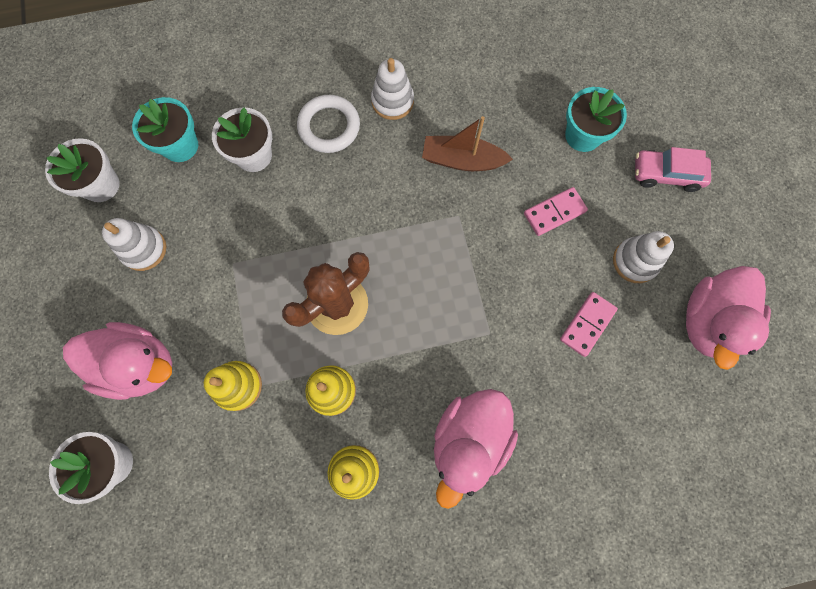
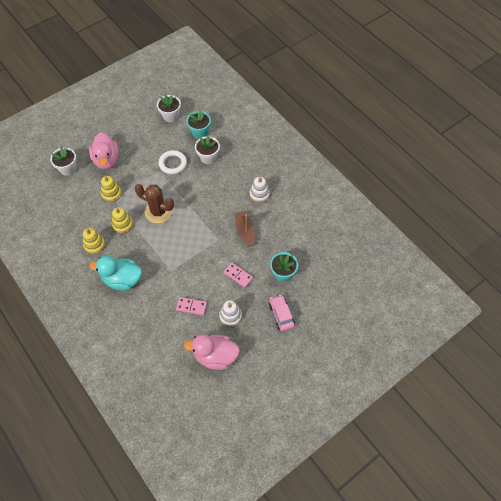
camera: 65 degrees right, 15 degrees down
white stacking toy [102,218,166,271] -> none
white ring [297,95,360,153] -> white ring moved to [158,150,187,174]
pink duck [434,389,518,509] -> turquoise duck [89,256,142,290]

